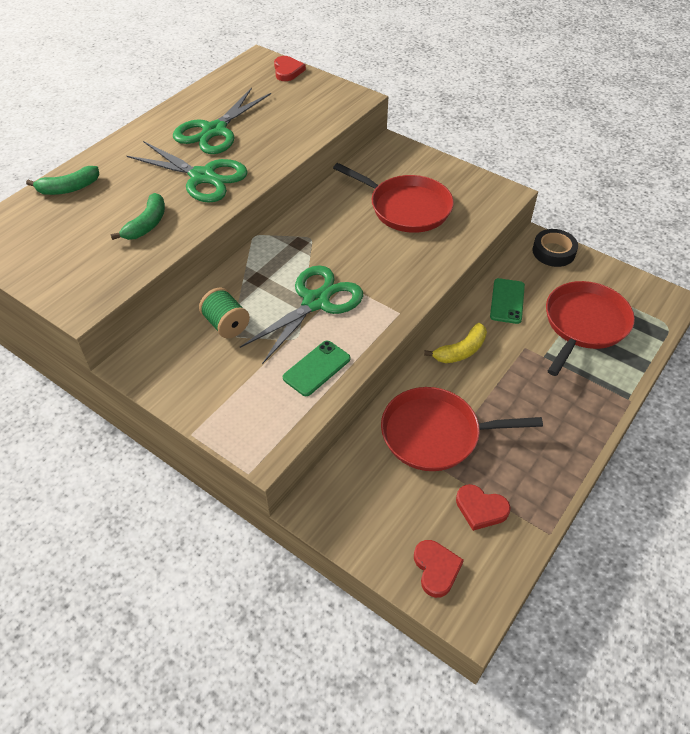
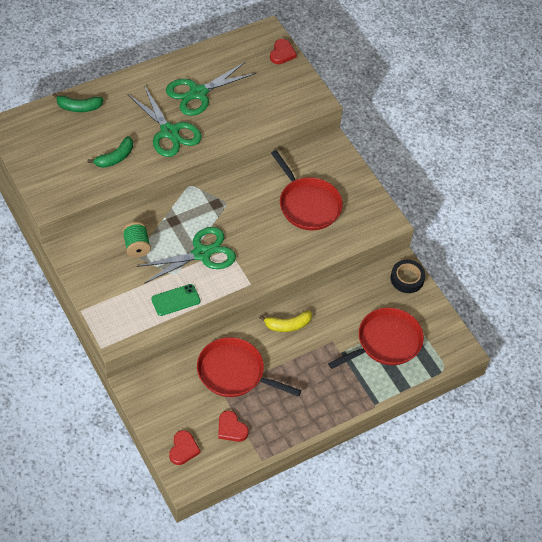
camera: 20 degrees right, 5 degrees up
green phone [490,278,525,324] -> none

